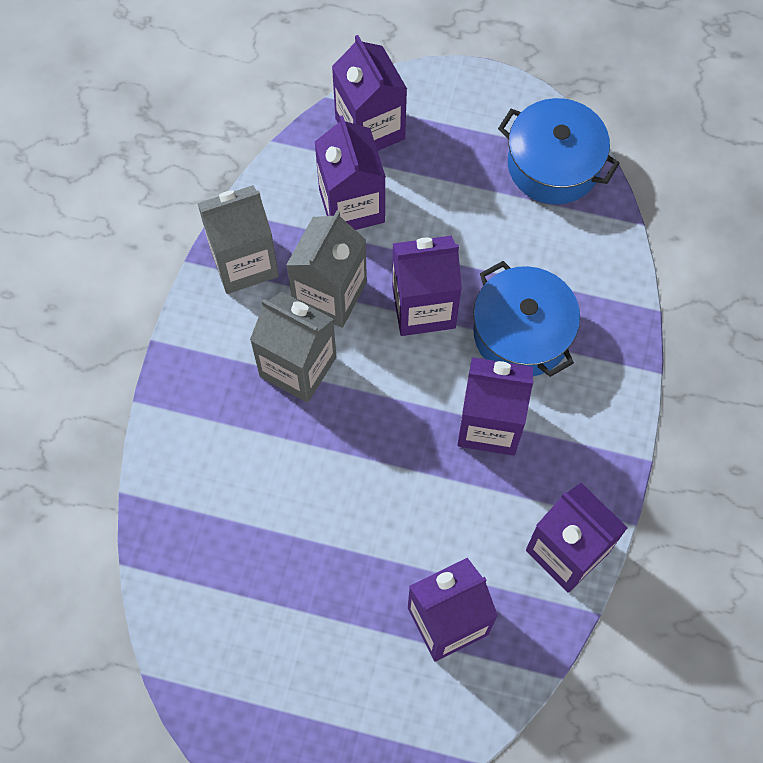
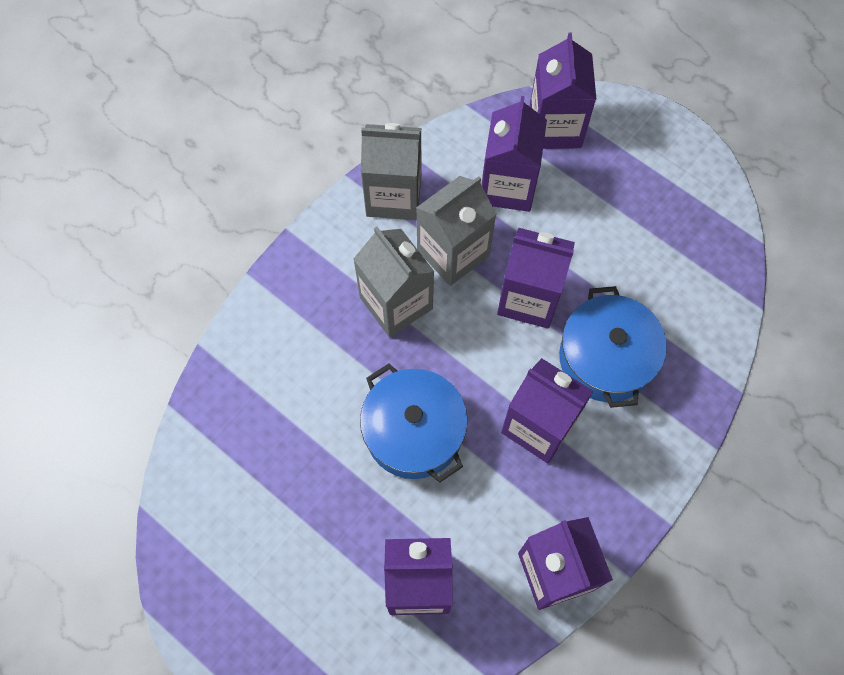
camera: 25 degrees right, 0 degrees up
blue pot [498,98,620,204] -> blue pot moved to [360,363,468,482]

